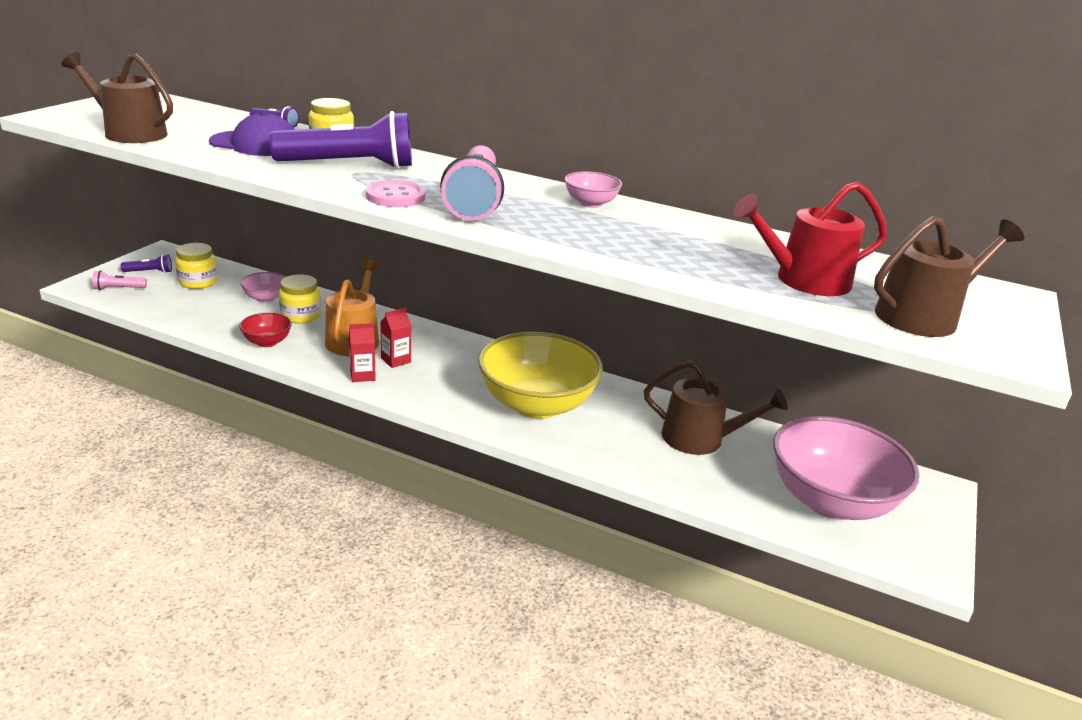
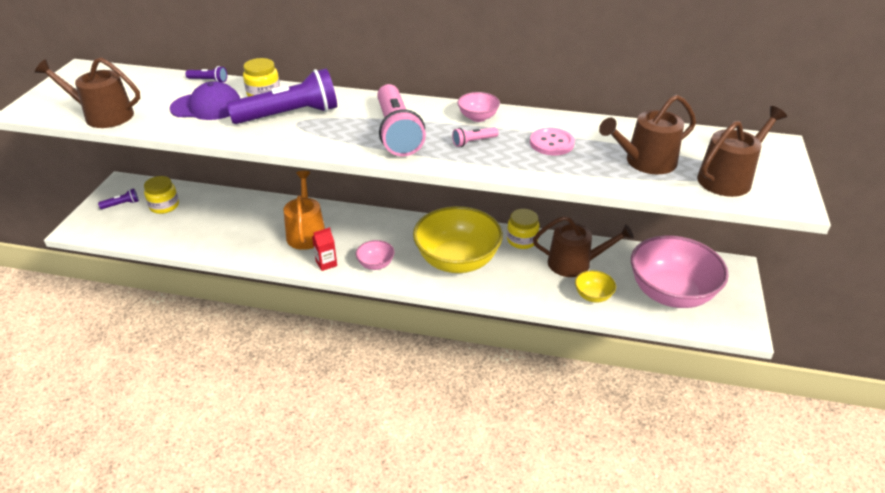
camera: 10 degrees left, 10 degrees up
pink flashlight [93,270,147,290] -> pink flashlight moved to [452,127,498,147]
red bowl [239,313,292,347] -> none
pink bowl [240,272,285,303] -> pink bowl moved to [356,240,395,270]
yellow jar [279,274,321,324] -> yellow jar moved to [507,209,540,249]
pink button [366,180,426,207] -> pink button moved to [530,128,575,155]
red carton [380,308,411,368] -> none
red watering can [734,182,887,296] -> brown watering can [599,94,696,174]
none -> yellow bowl [575,270,616,303]

